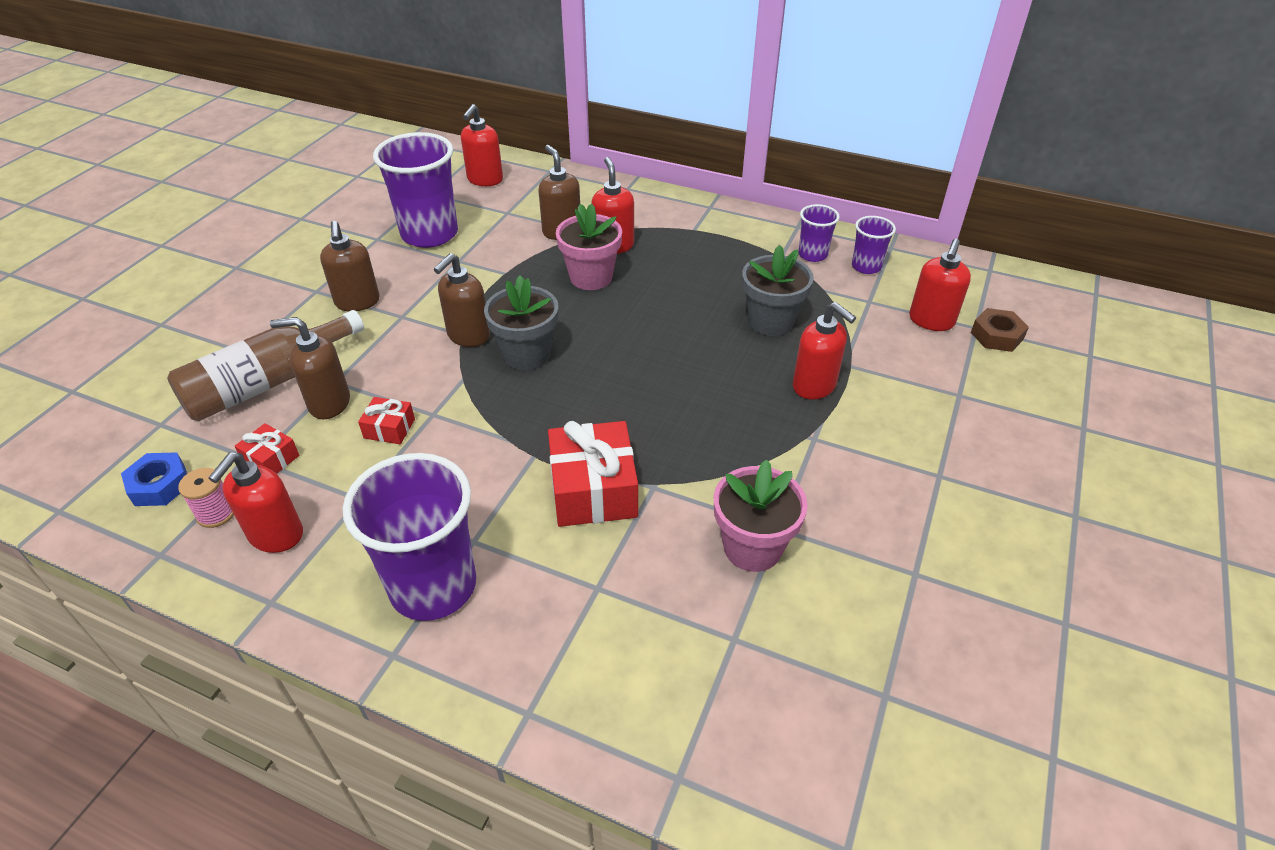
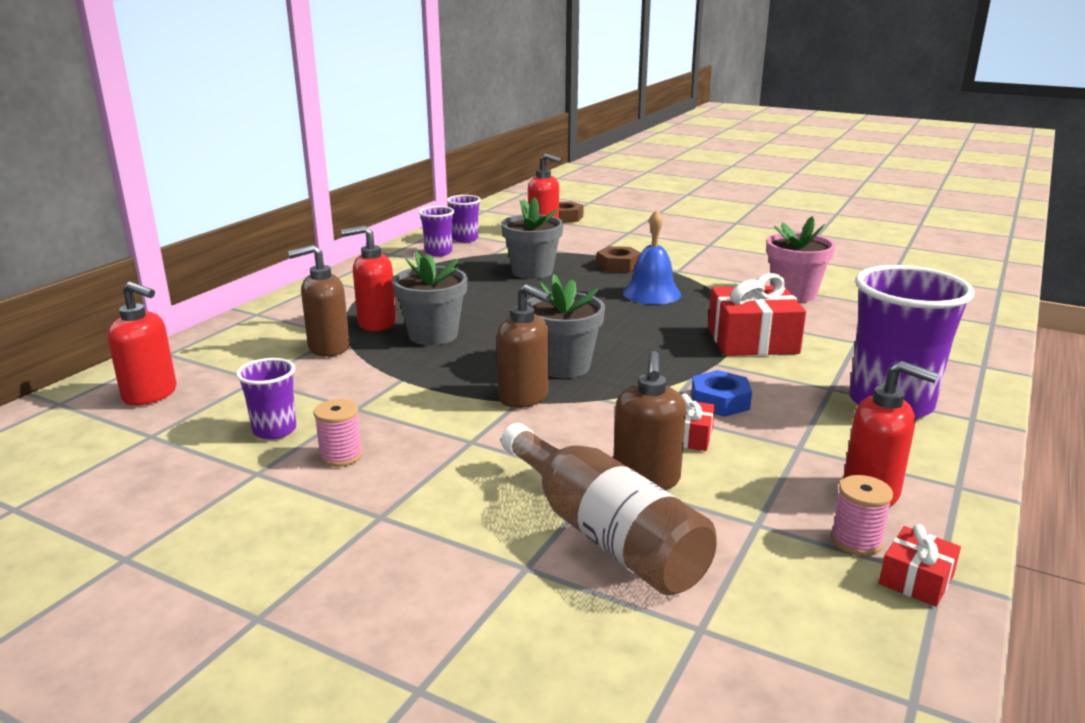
camera: 85 degrees left, 20 degrees down
blue nut [121,452,187,506] -> blue nut moved to [691,370,752,417]
red gift [235,423,299,474] -> red gift moved to [879,524,961,607]
brown soap dispenser [320,221,380,311] -> none
purple cup [373,132,458,248] -> purple cup [236,358,296,439], size x0.50
pink flower pot [556,203,622,290] -> grey flower pot [392,250,468,345]
red soap dispenser [793,302,856,400] -> brown nut [597,246,641,273]
none -> pink spool [314,399,363,467]
none -> blue bell [623,210,681,304]

